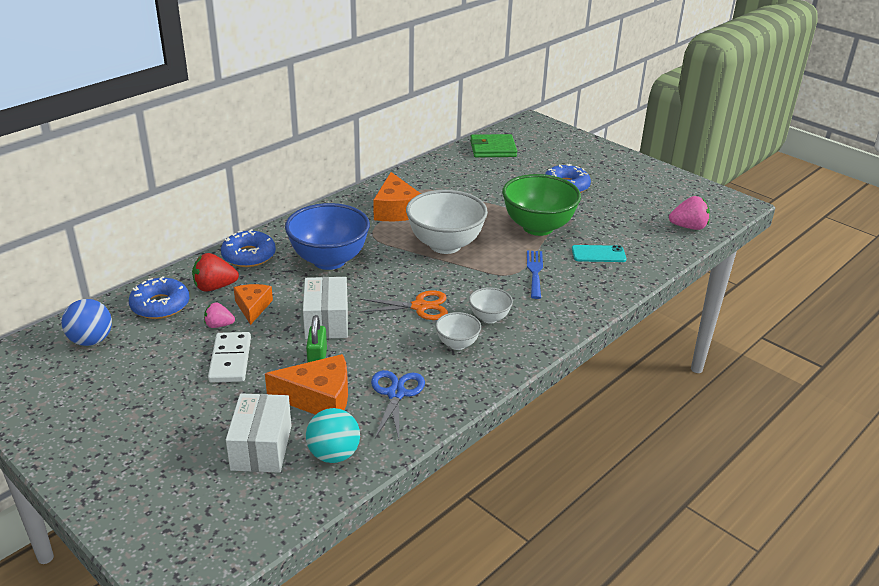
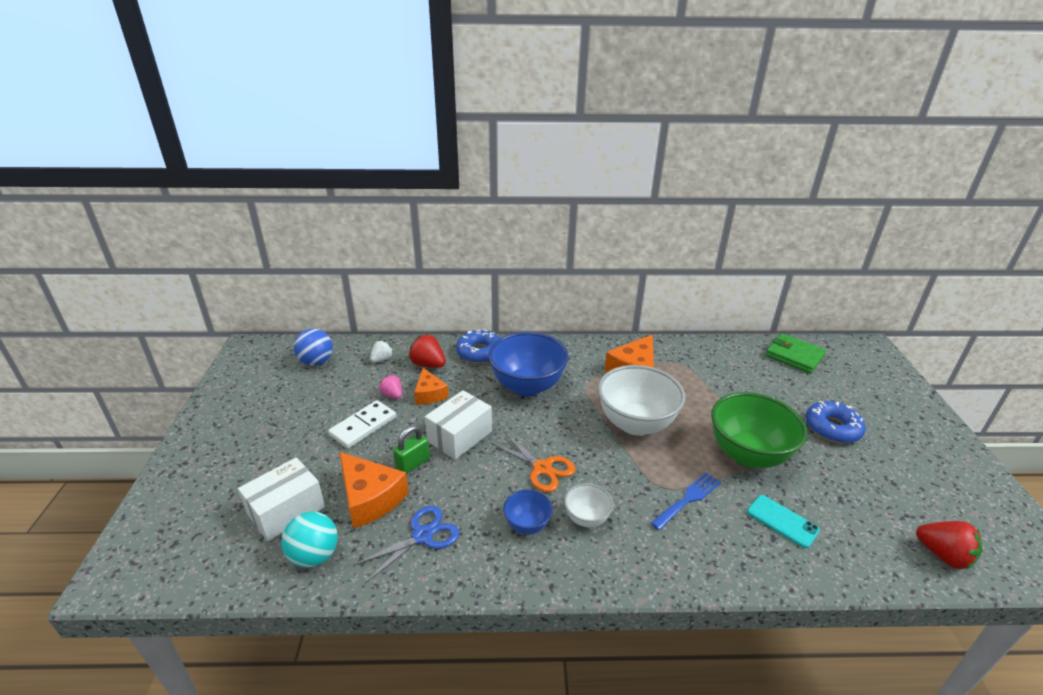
camera: 45 degrees right, 0 degrees up
blue donut [129,276,189,319] -> white strawberry [370,341,393,363]
orange cheese [233,284,273,325] -> orange cheese turned 120 degrees clockwise [414,368,449,404]
white bowl [436,312,481,350] -> blue bowl [503,489,553,534]
pink strawberry [669,196,710,230] -> red strawberry [916,521,982,570]

